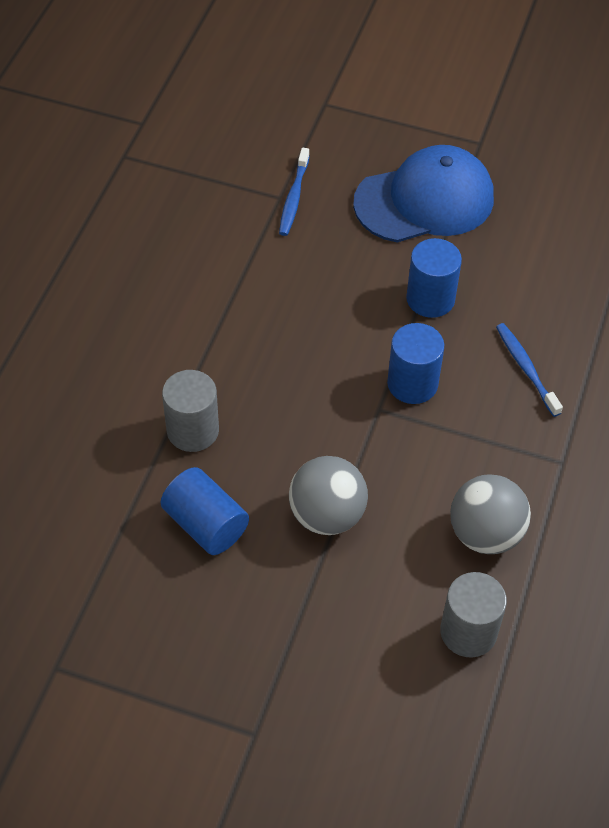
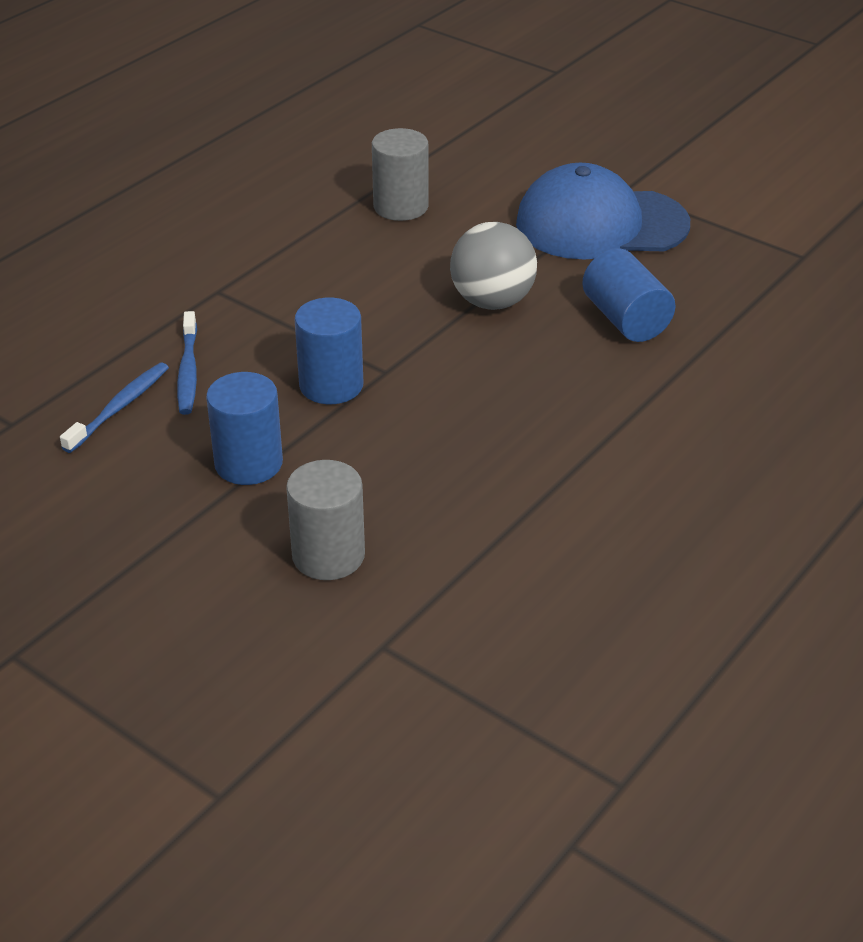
camera: 160 degrees left, 15 degrees down
grey cylinder [162,370,219,452] -> grey cylinder moved to [286,460,365,580]
blue toothbrush [279,148,310,236] -> blue toothbrush moved to [60,362,169,453]
blue cap [353,145,494,243] -> blue cap moved to [516,163,690,260]
grey ball [450,474,531,554] -> none

